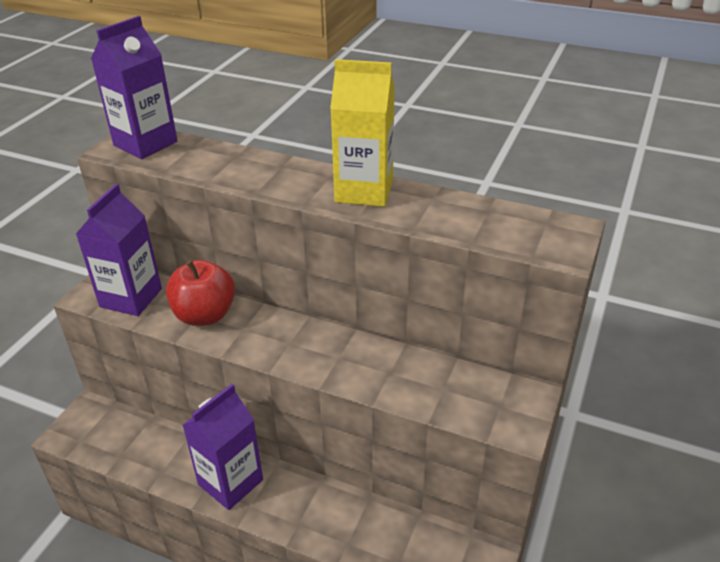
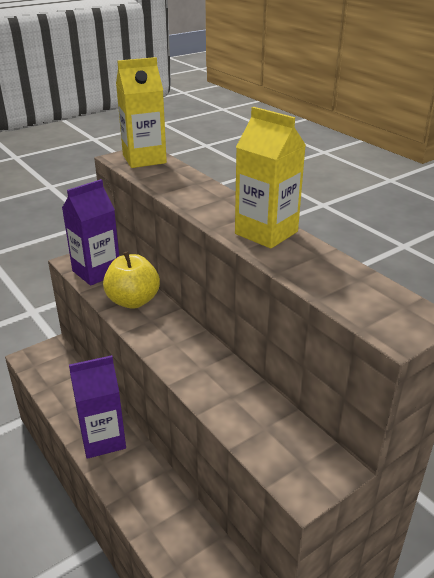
camera: 30 degrees right, 5 degrees down
purple carton [91,16,178,159] -> yellow carton [116,57,167,168]
red apple [166,260,235,326] -> yellow apple [103,251,160,309]

